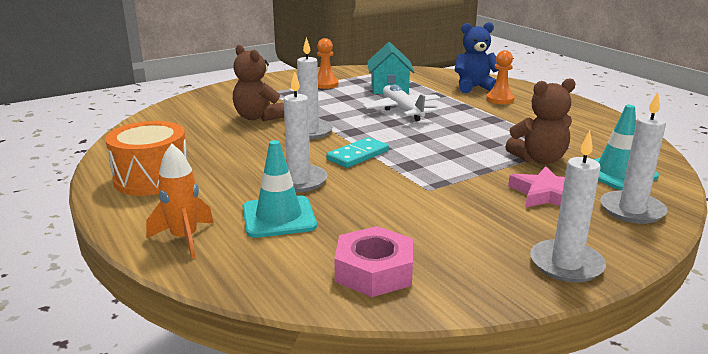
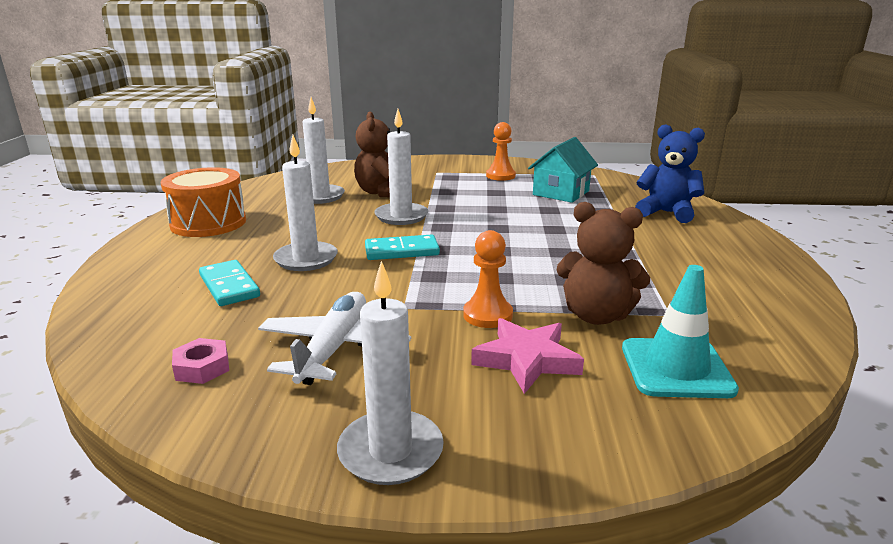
camera: 35 degrees right, 0 degrees up
orange rocket [146,144,214,258] -> none
turquoise traffic cone [243,140,317,238] -> turquoise domino [199,260,260,306]
pink nut [334,226,413,297] -> pink nut [172,338,229,384], size x0.56
white plane [363,85,441,121] -> white plane moved to [258,292,411,385]
orange pawn [486,50,515,104] -> orange pawn moved to [463,230,513,328]
white candle [600,92,667,224] -> white candle moved to [302,97,345,204]

